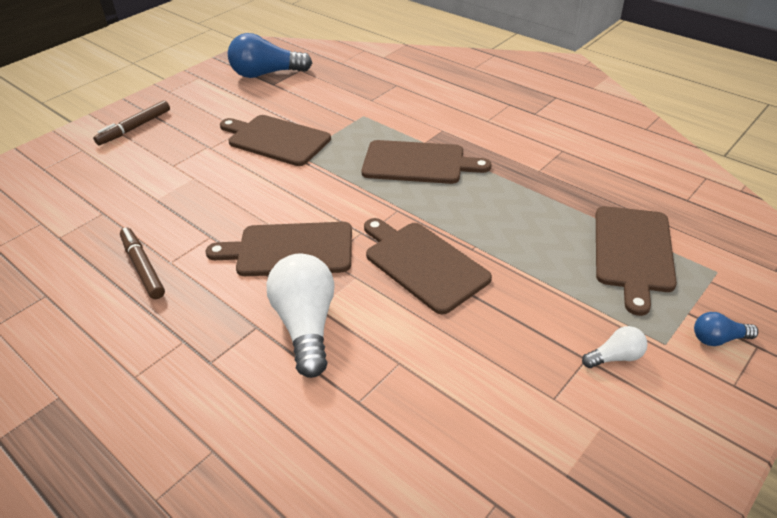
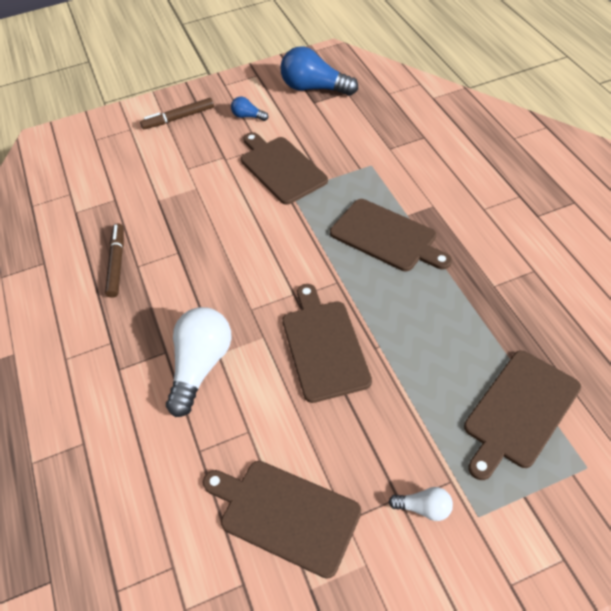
camera: 30 degrees right, 10 degrees up
brown cutting board [206,222,352,276] -> brown cutting board moved to [203,461,361,579]
blue light bulb [694,312,758,346] -> blue light bulb moved to [231,96,268,121]

